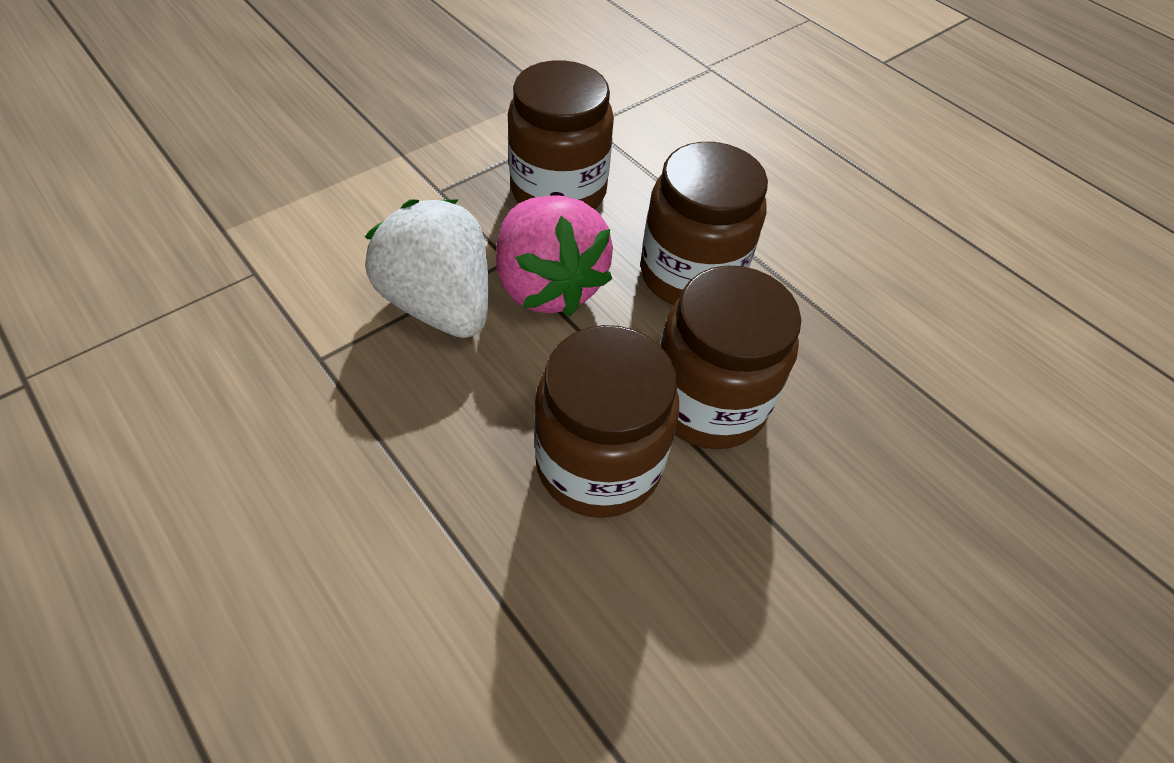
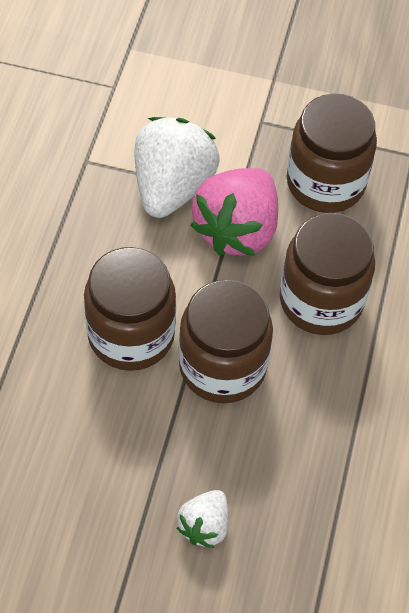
camera: 55 degrees right, 5 degrees up
none -> white strawberry [177,490,228,548]

